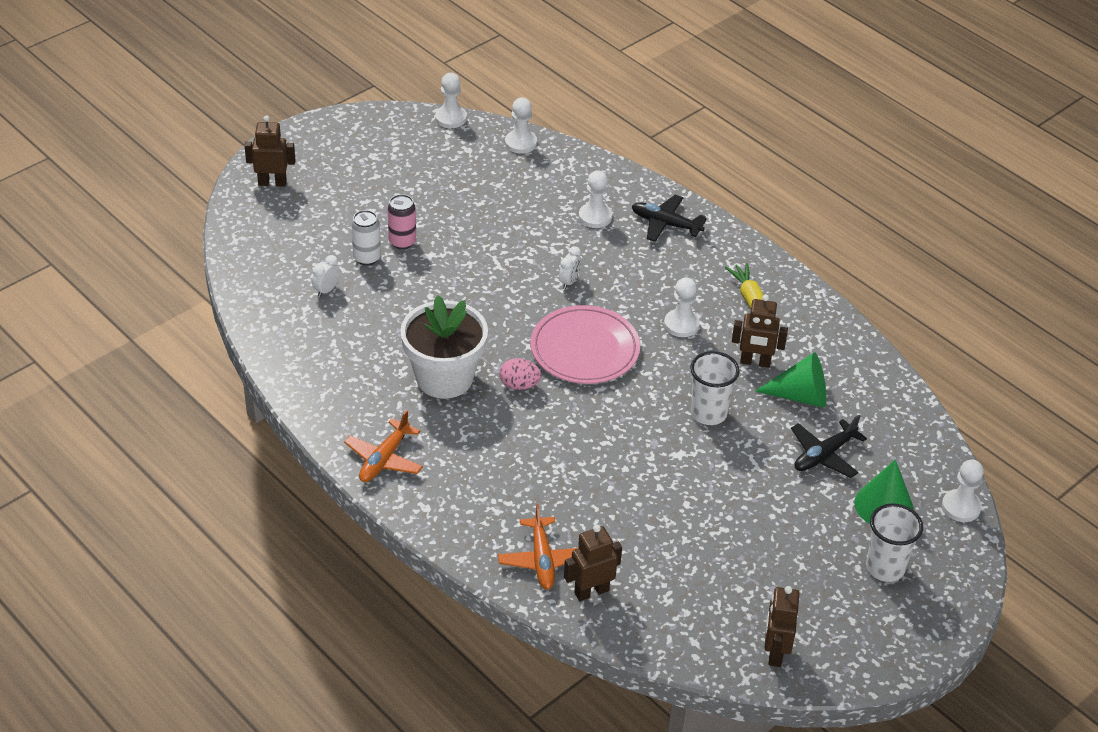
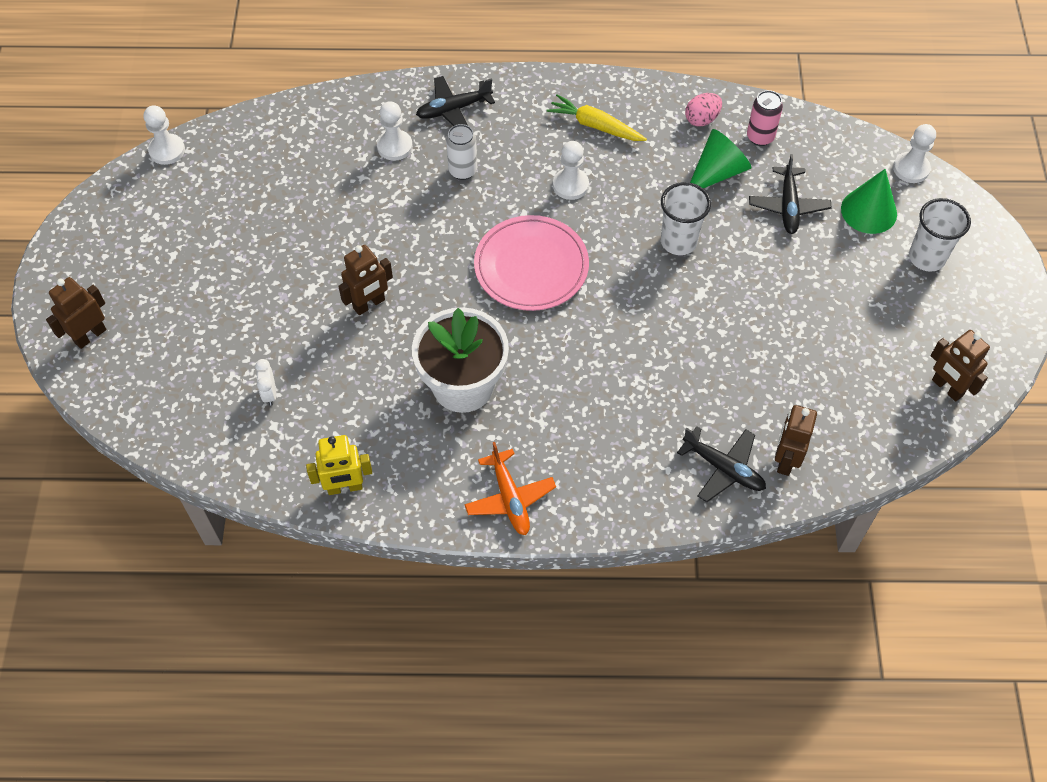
camera: 45 degrees left, 15 degrees up
white can [351,210,381,266] -> white can moved to [446,124,477,180]
pink can [388,194,416,249] -> pink can moved to [747,90,783,146]
orange plane [498,504,578,590] -> black plane [677,426,766,502]
pink egg [500,358,541,390] -> pink egg moved to [685,93,722,126]
white pawn [505,97,537,154] -> none
white clock [559,246,581,289] -> none
brown robot [732,294,788,368] -> brown robot moved to [338,245,393,315]
none -> yellow robot [306,435,372,495]

